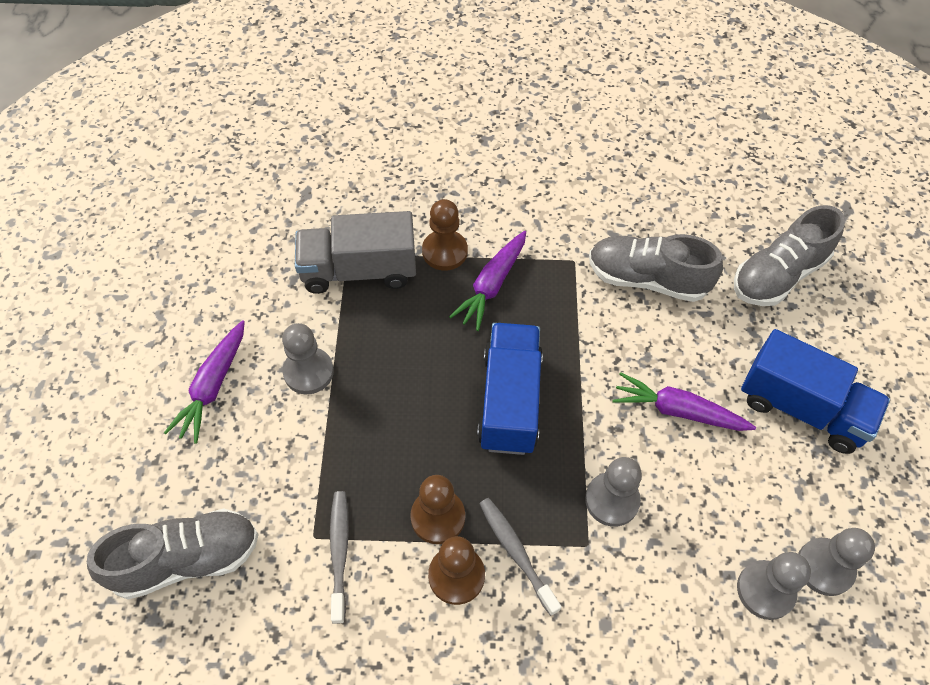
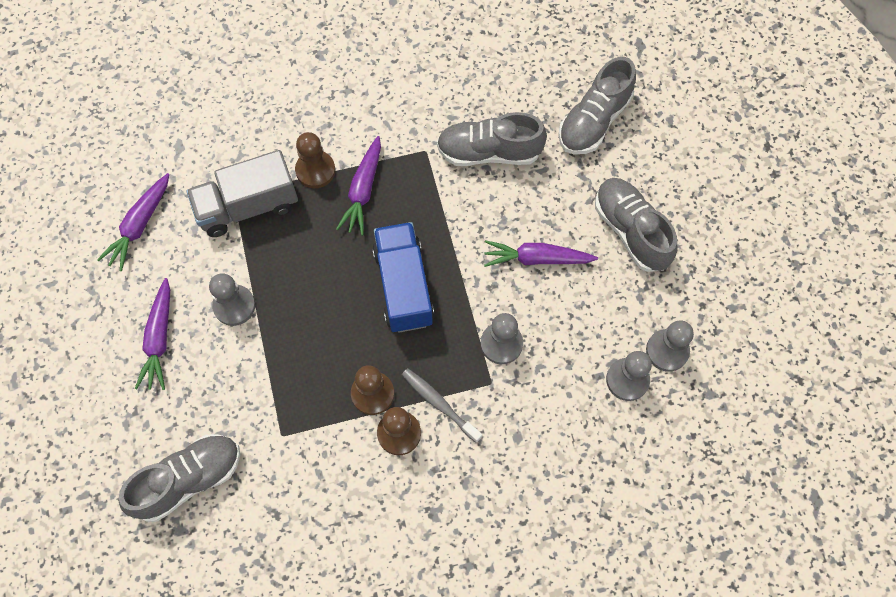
camera: 15 degrees left, 10 degrees up
grey toothbrush [330,491,349,624] -> none
blue truck [741,329,890,454] -> grey shoe [595,178,677,272]
none -> purple carrot [97,173,169,271]

